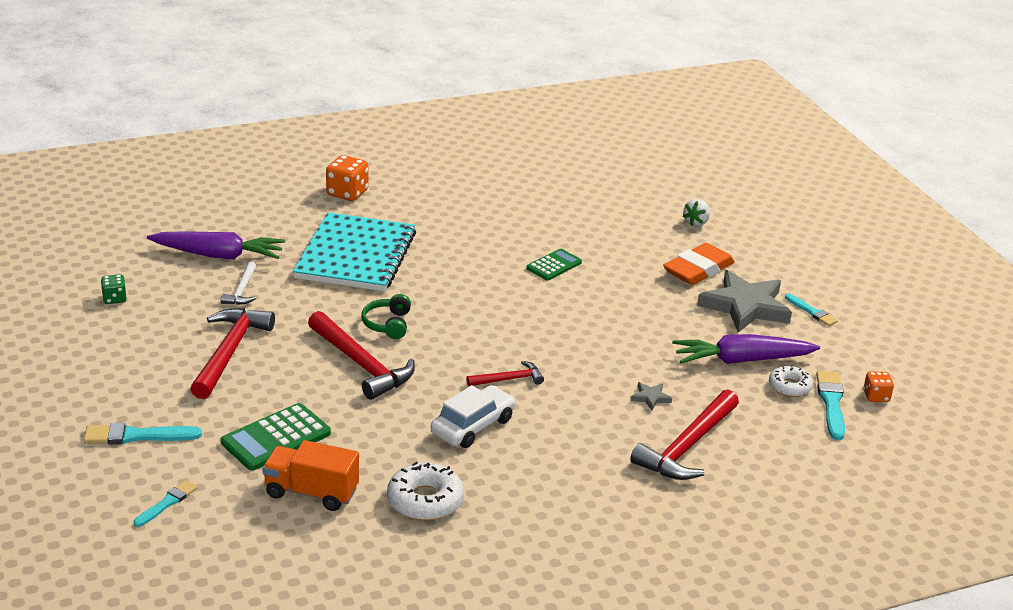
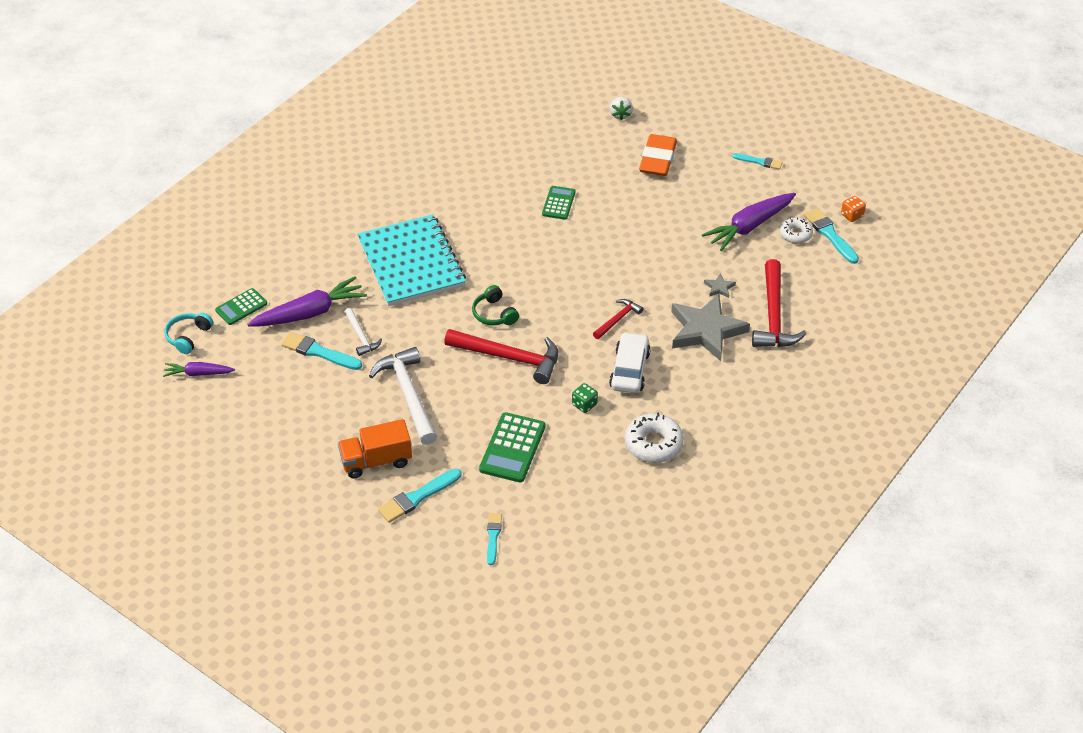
camera: 30 degrees left, 15 degrees up
green dice [101,274,127,304] -> green dice moved to [572,383,598,413]
red hammer [190,308,275,399] -> white hammer [369,347,437,445]
orange truck [262,440,359,511] -> orange truck moved to [338,419,412,479]
orange dice [326,155,369,201] -> none
grey star [697,270,792,333] -> grey star moved to [671,294,750,361]
none -> purple carrot [163,362,235,377]
none -> turquoise headphones [164,313,213,354]
none -> green calculator [215,288,267,325]
none -> turquoise brush [281,332,362,370]

